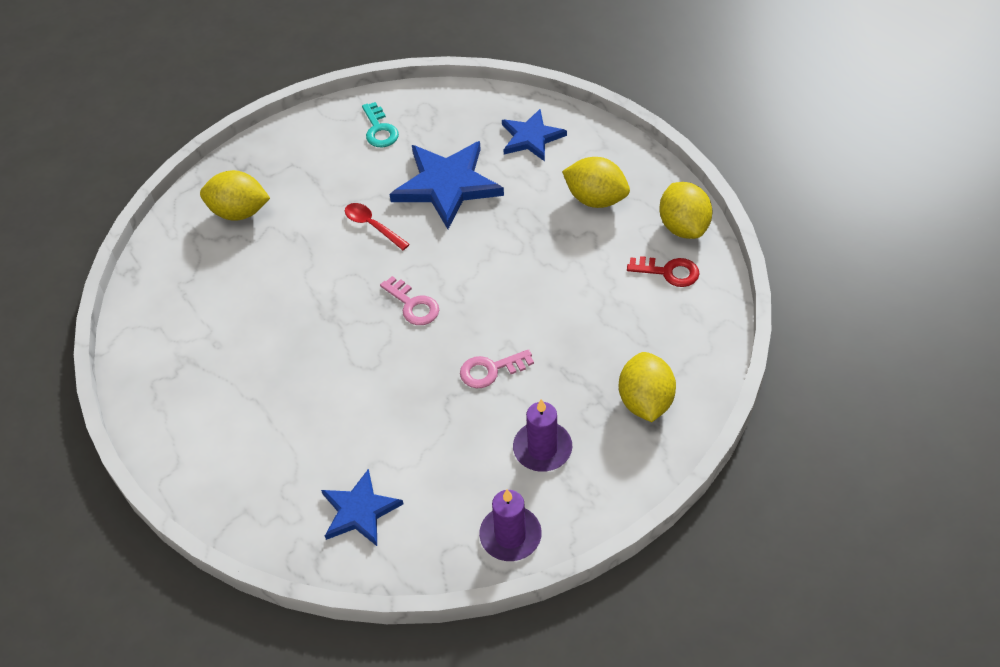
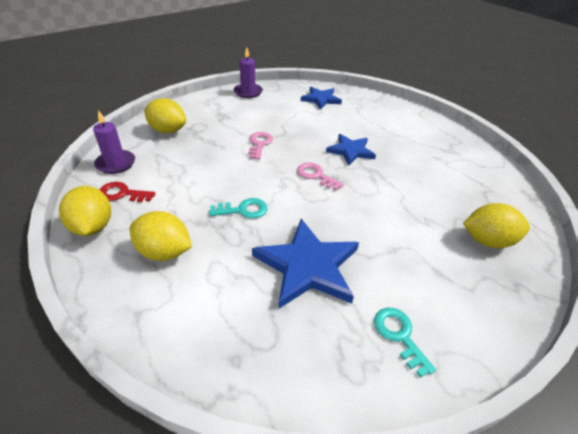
camera: 170 degrees right, 10 degrees down
red spoon [345,203,410,250] -> none
pink key [460,349,534,388] -> pink key turned 60 degrees counterclockwise [248,132,273,159]
blue star [502,109,567,161] -> blue star moved to [326,134,376,165]
purple candle [513,399,572,472] -> purple candle moved to [93,110,135,174]
yellow lemon [619,352,676,422] -> yellow lemon turned 60 degrees counterclockwise [144,98,186,133]
none -> turquoise key [209,198,267,219]

